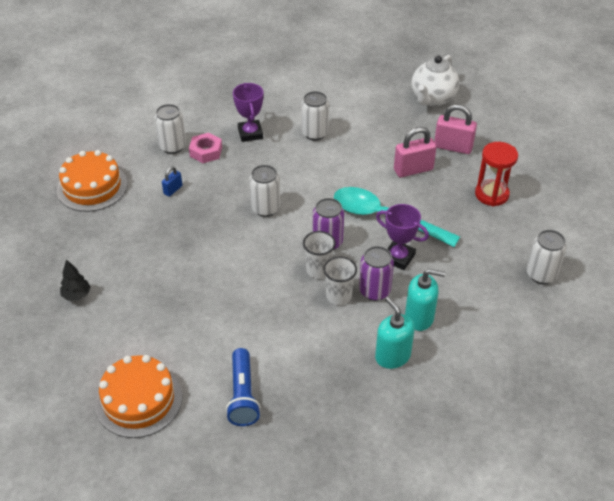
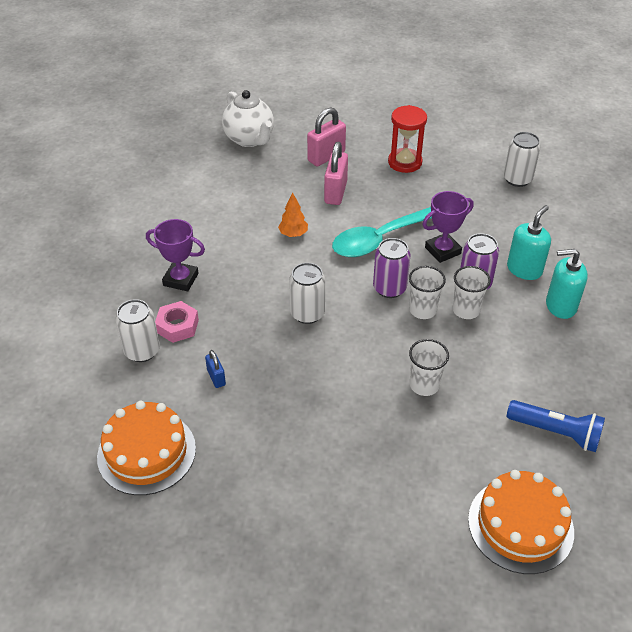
camera: 60 degrees left, 0 degrees up
black tree [60,259,91,301] -> none
white can [301,91,329,141] -> none
none -> orange tree [278,192,308,237]
none -> white cup [409,339,449,396]

